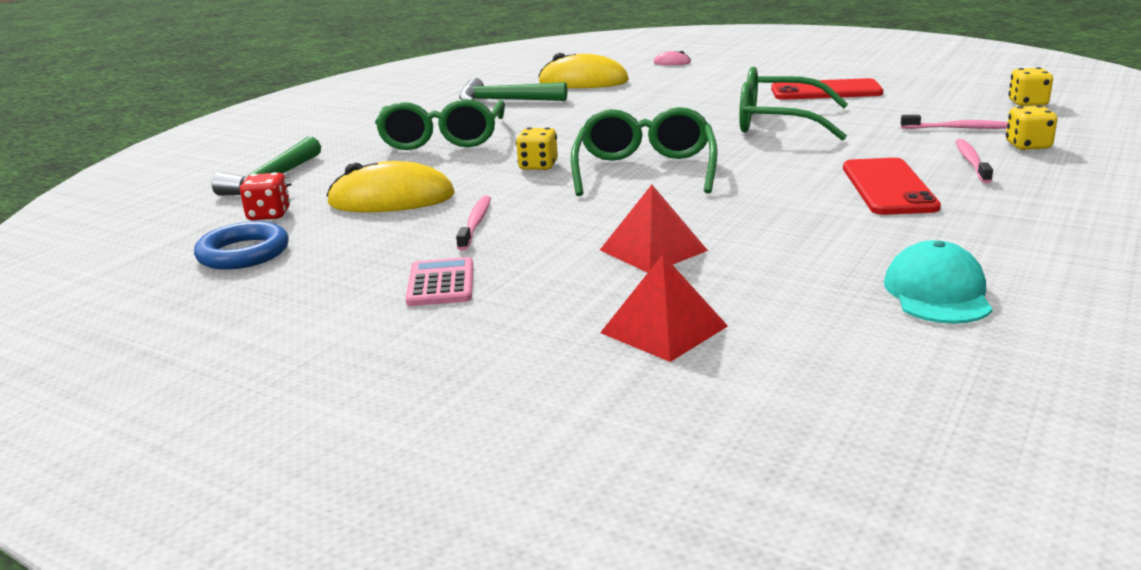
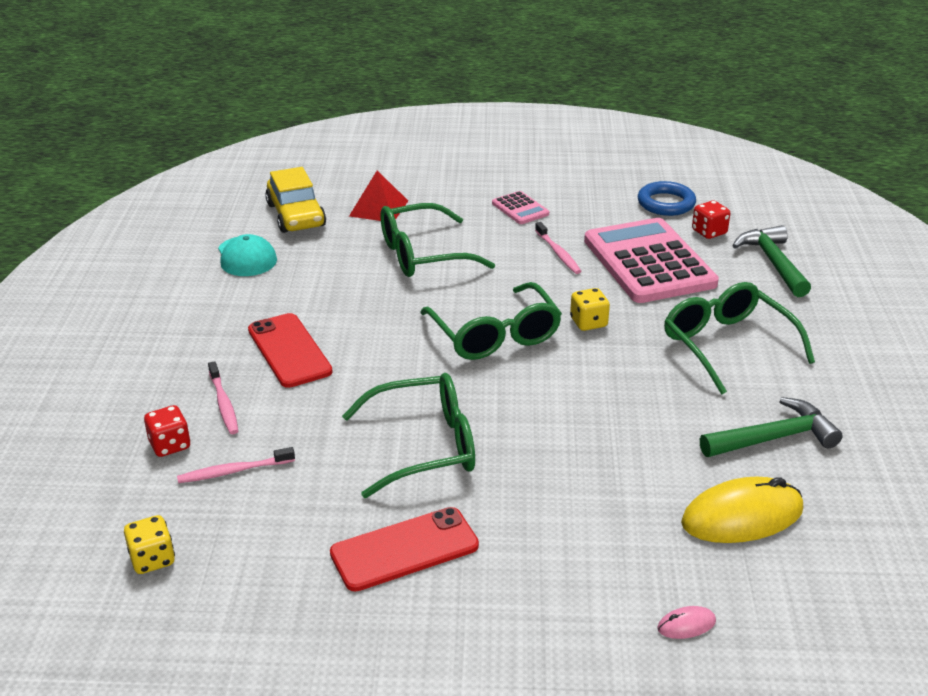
camera: 150 degrees right, 10 degrees up
yellow mouse [326,161,455,212] -> pink calculator [584,218,719,303]
red pyramid [600,185,708,273] -> green glasses [380,203,495,277]
yellow dice [1006,105,1057,150] -> red dice [144,405,191,457]
none -> yellow car [265,167,326,233]

